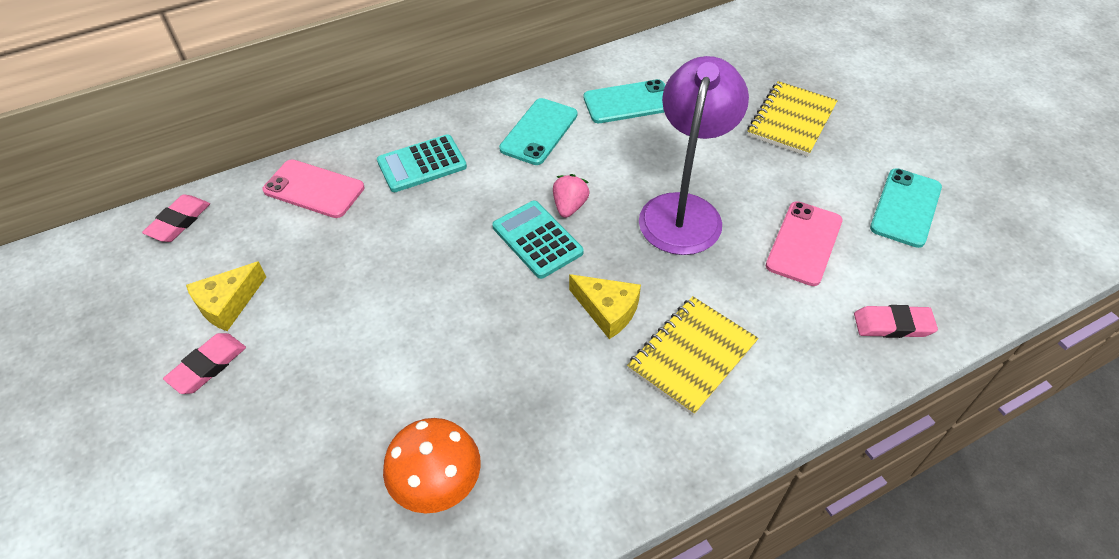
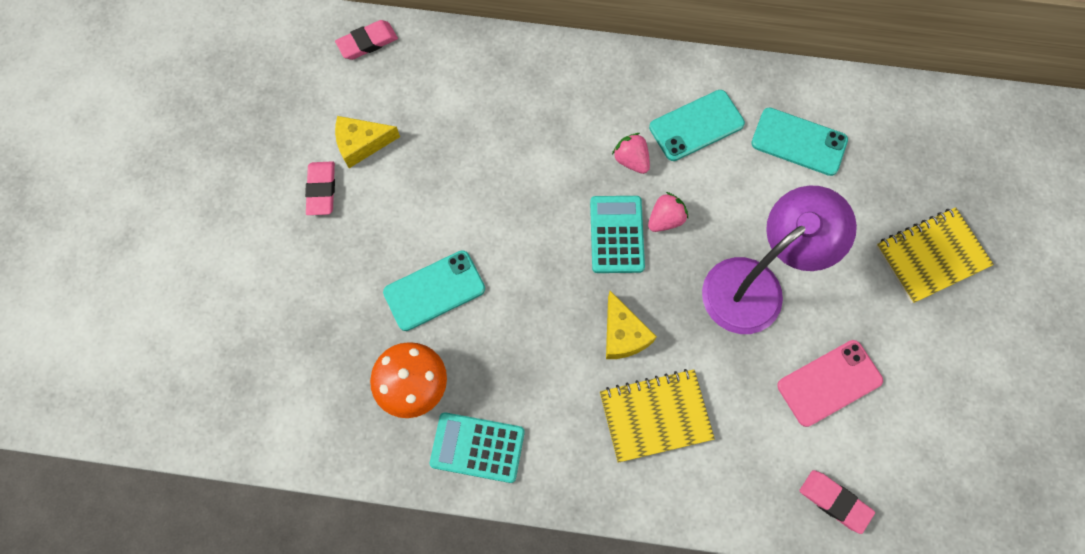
camera: 35 degrees right, 20 degrees up
pink eraser [163,333,246,394] -> pink eraser turned 75 degrees counterclockwise [305,161,335,215]
pink phone [262,159,364,218] -> none
turquoise calculator [377,134,467,192] -> turquoise calculator moved to [430,412,525,483]
turquoise phone [870,169,942,248] -> turquoise phone moved to [383,250,485,331]
none -> pink strawberry [612,133,650,174]

